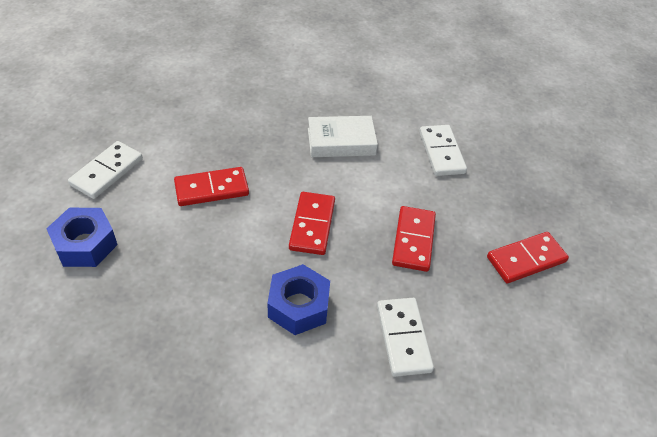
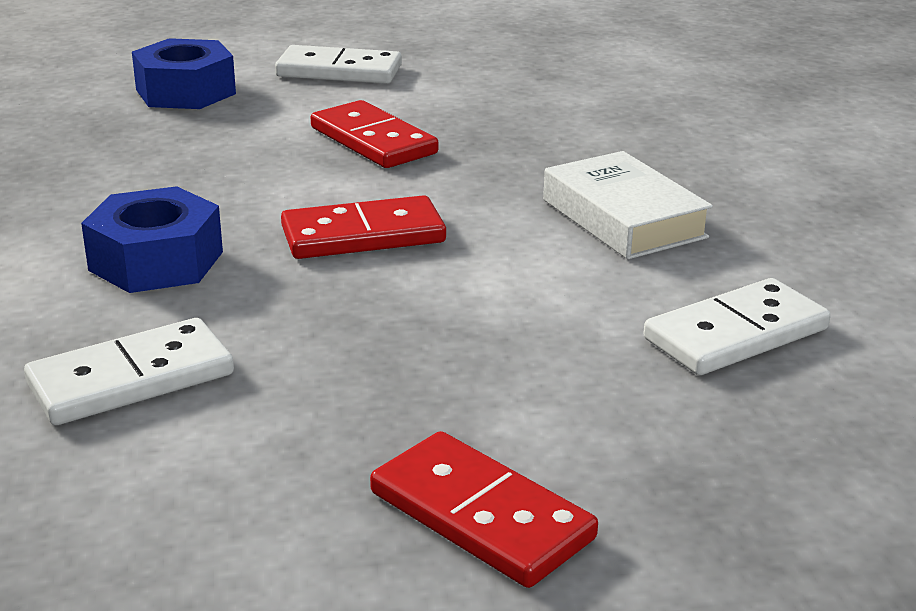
camera: 70 degrees right, 20 degrees down
red domino [392,206,436,272] -> none

